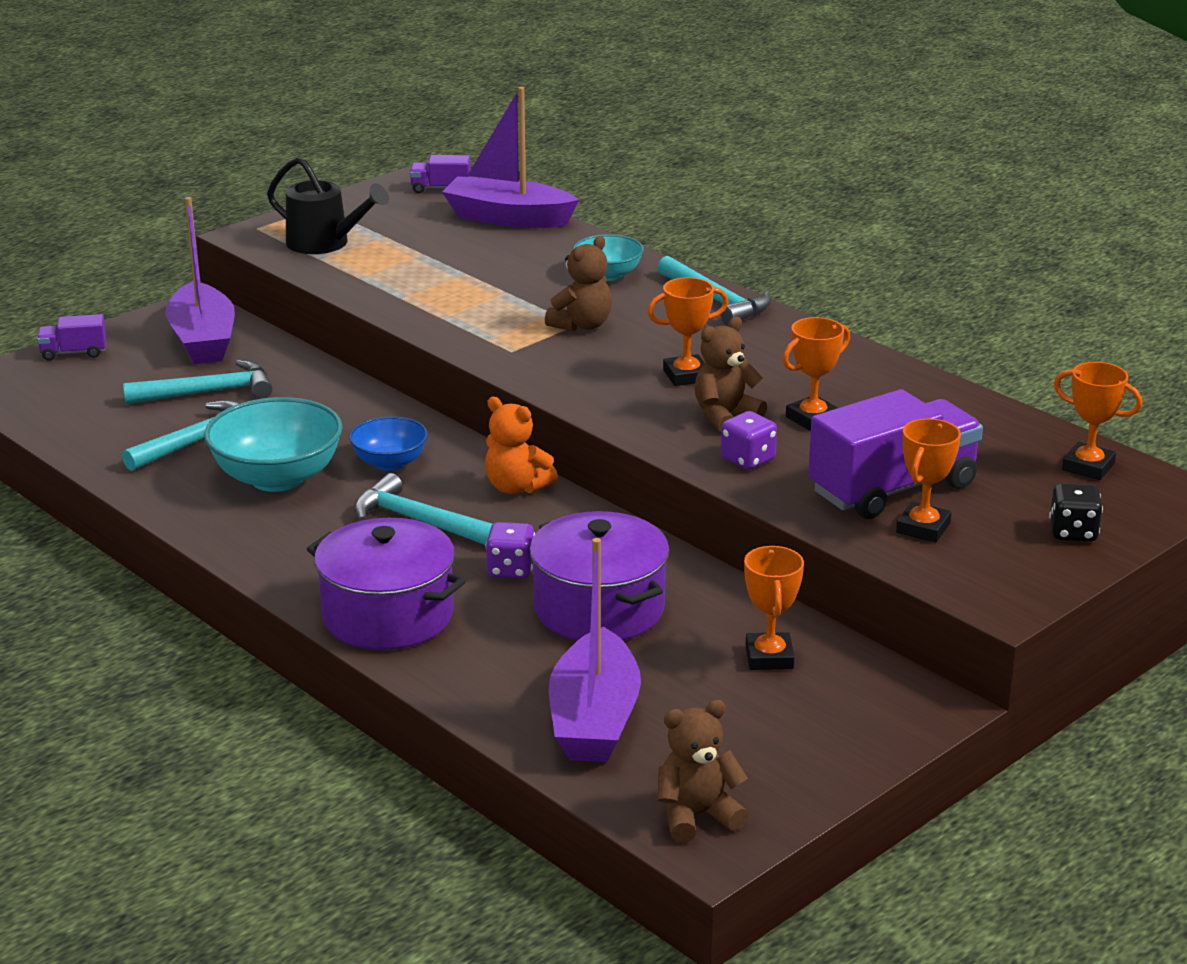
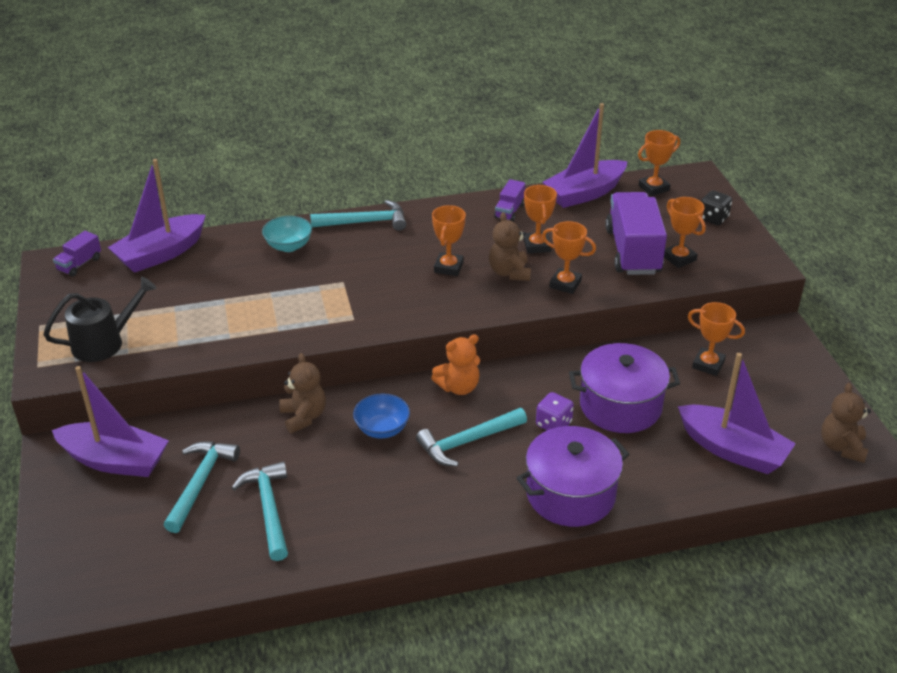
camera: 60 degrees left, 10 degrees up
purple truck [37,314,106,361] -> purple truck moved to [494,179,525,221]
turquoise bowl [204,397,343,492] -> none
brown teddy bear [545,236,612,331] -> brown teddy bear moved to [279,353,326,433]
purple dice [721,411,777,470] -> orange trophy [542,221,596,294]
none -> purple boat [542,103,627,208]

